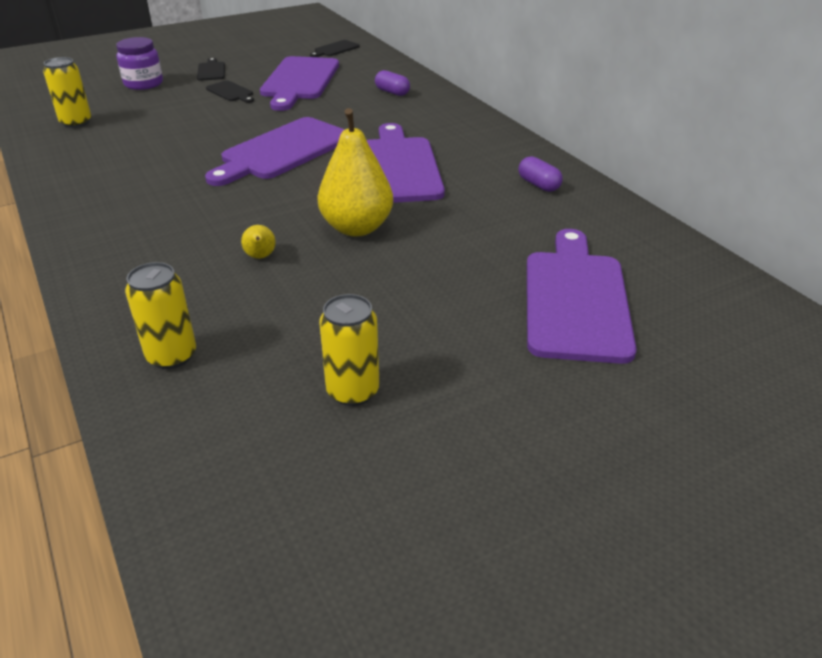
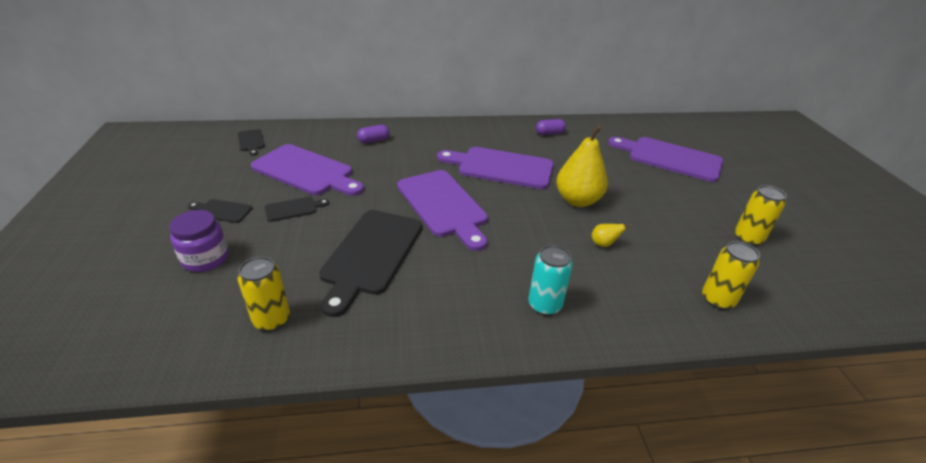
camera: 70 degrees left, 0 degrees up
none -> black cutting board [319,210,422,317]
none -> turquoise can [529,245,573,316]

